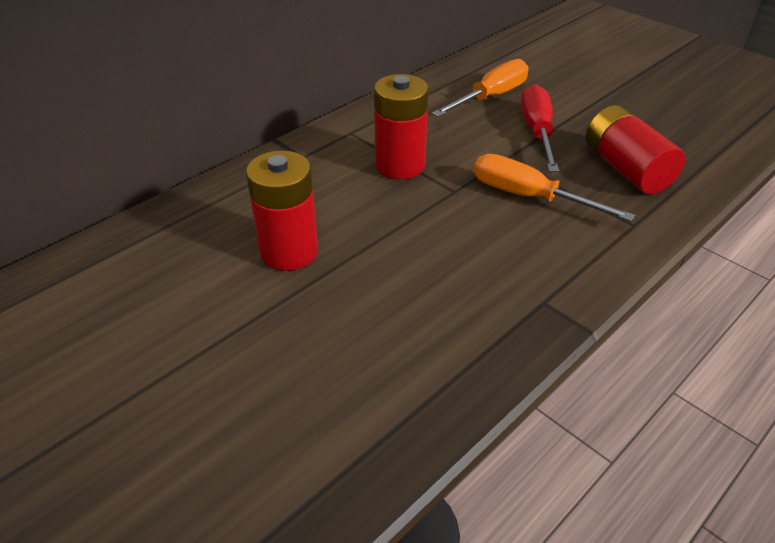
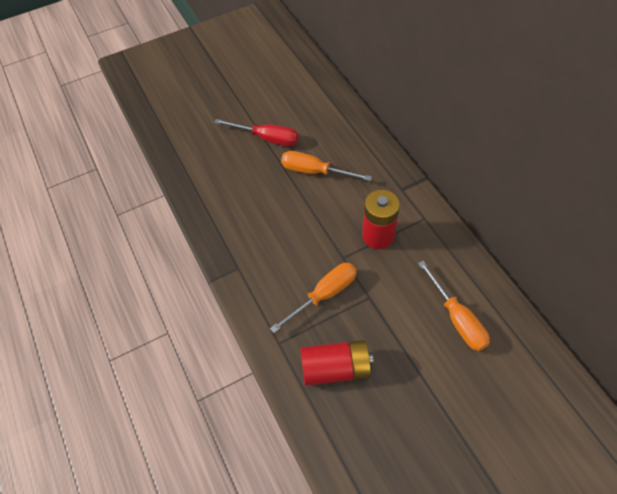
camera: 110 degrees right, 15 degrees up
red battery [246,151,318,271] -> orange screwdriver [281,151,372,181]
red screwdriver [521,84,559,172] -> red screwdriver moved to [214,119,299,146]

